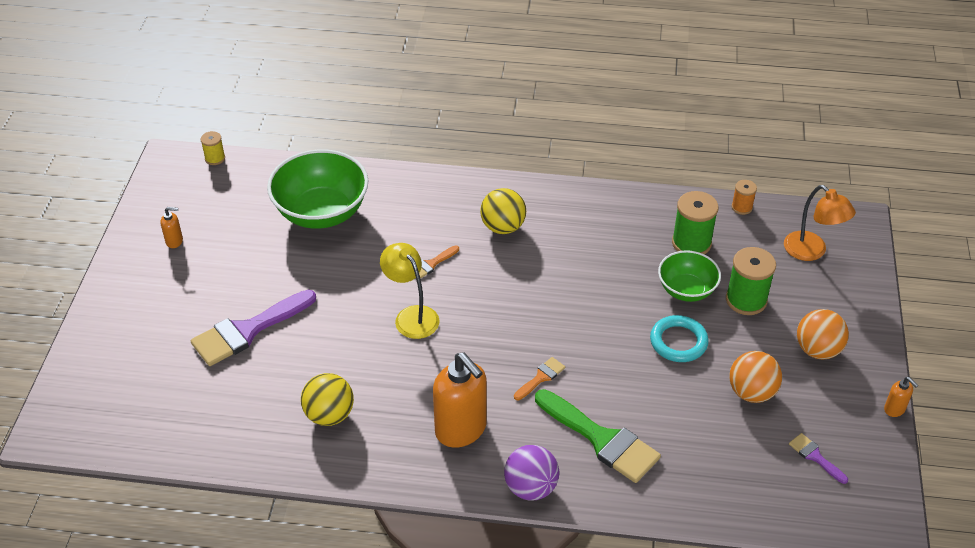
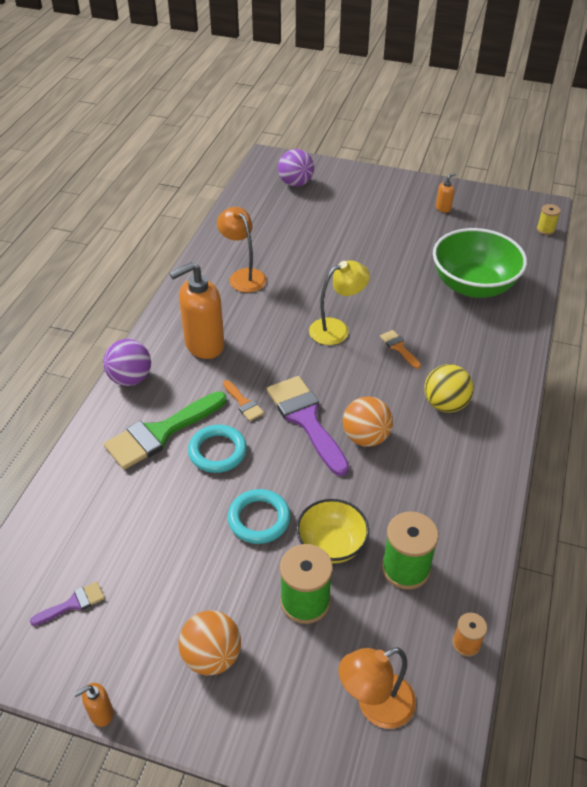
camera: 100 degrees right, 0 degrees up
orange soap dispenser [161,207,183,248] -> orange soap dispenser turned 135 degrees counterclockwise [436,173,456,213]
purple brush [191,290,316,366] -> purple brush moved to [267,376,349,476]
yellow ball [301,373,354,426] -> orange lamp [217,207,267,293]
green bowl [658,250,721,302] -> yellow bowl [296,499,369,564]
orange ball [729,351,782,403] -> orange ball moved to [343,396,393,447]
none -> turquoise ring [188,425,247,473]
none -> purple ball [278,149,314,187]

